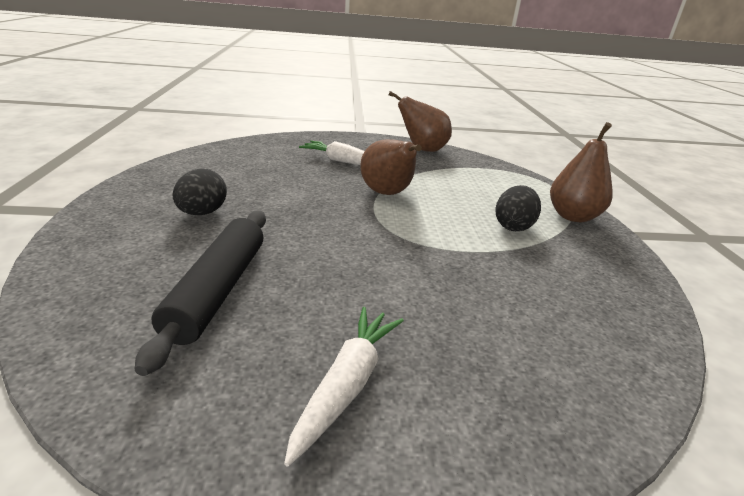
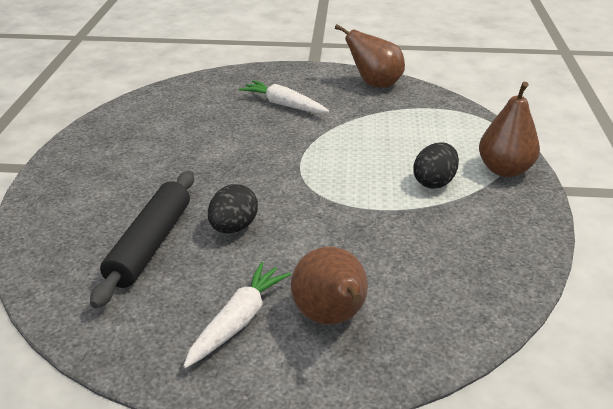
camera: 10 degrees right, 5 degrees up
black egg [172,169,227,215] -> black egg moved to [208,184,258,233]
brown pear [360,139,422,195] -> brown pear moved to [291,247,368,325]

